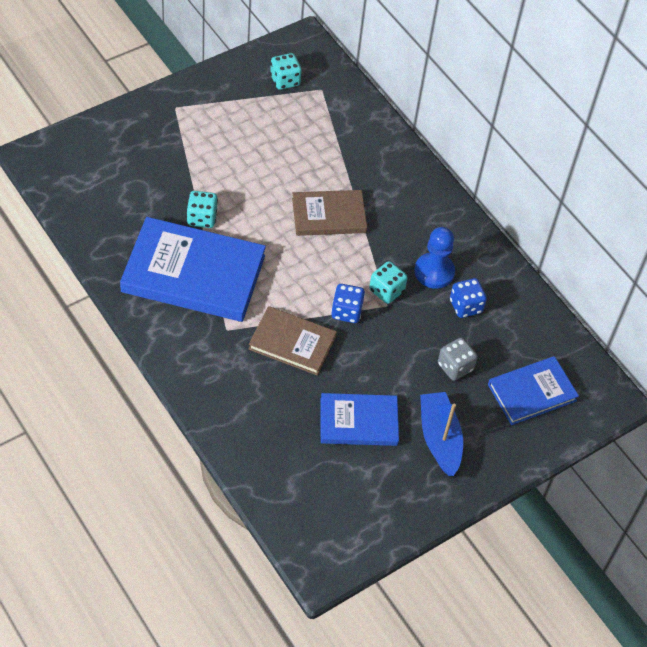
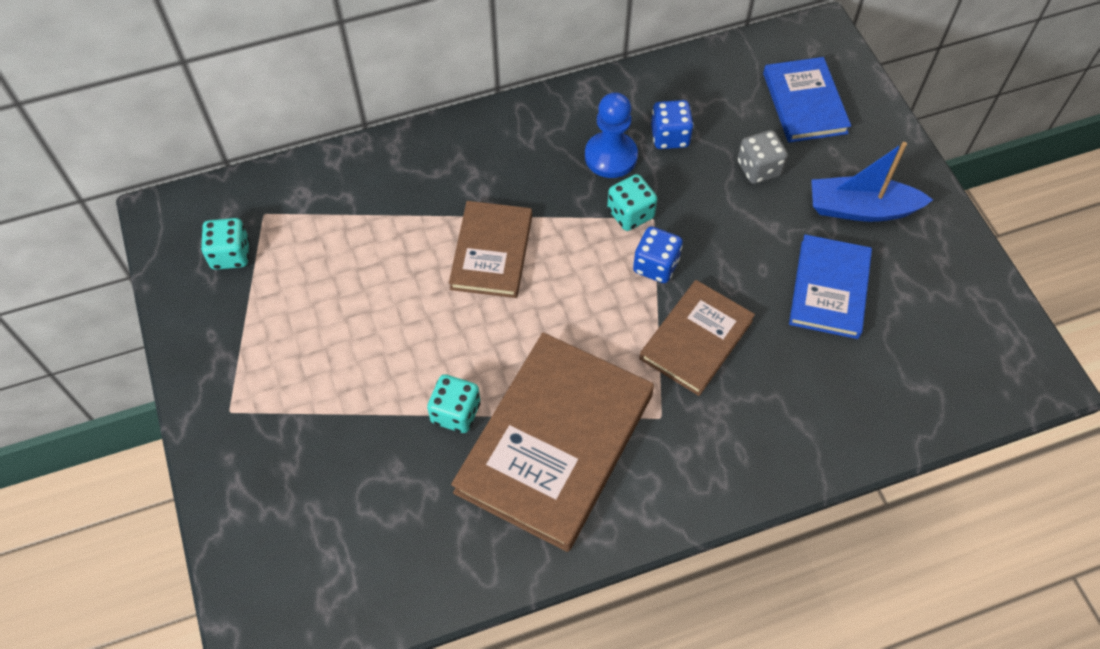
camera: 70 degrees left, 5 degrees up
blue book [120,217,266,322] -> brown book [451,332,654,552]

